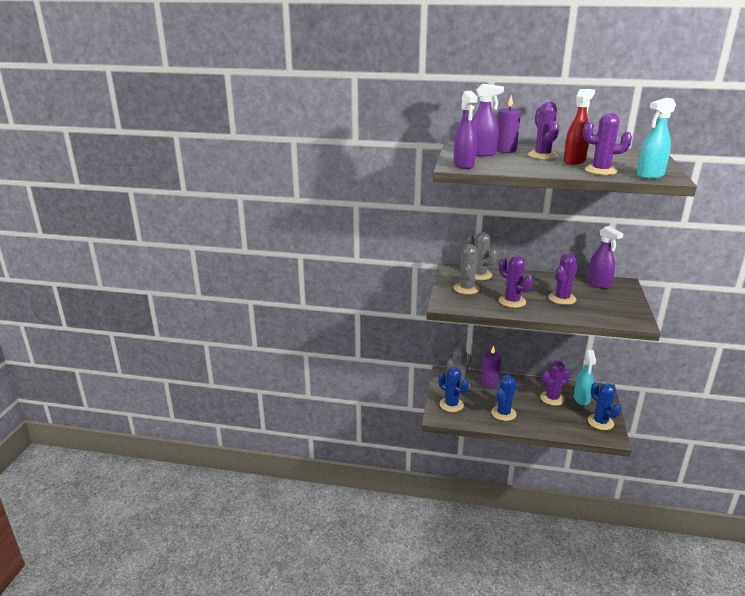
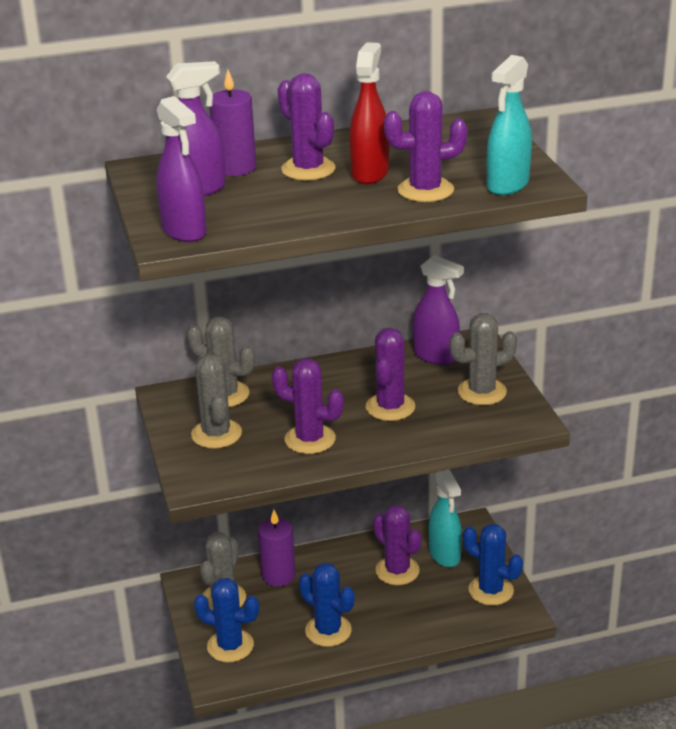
camera: 25 degrees left, 5 degrees up
blue cactus [491,375,517,421] -> blue cactus turned 60 degrees counterclockwise [299,563,355,647]
purple cactus [540,361,570,406] -> purple cactus turned 75 degrees counterclockwise [373,505,422,585]
none -> grey cactus [449,313,517,405]

